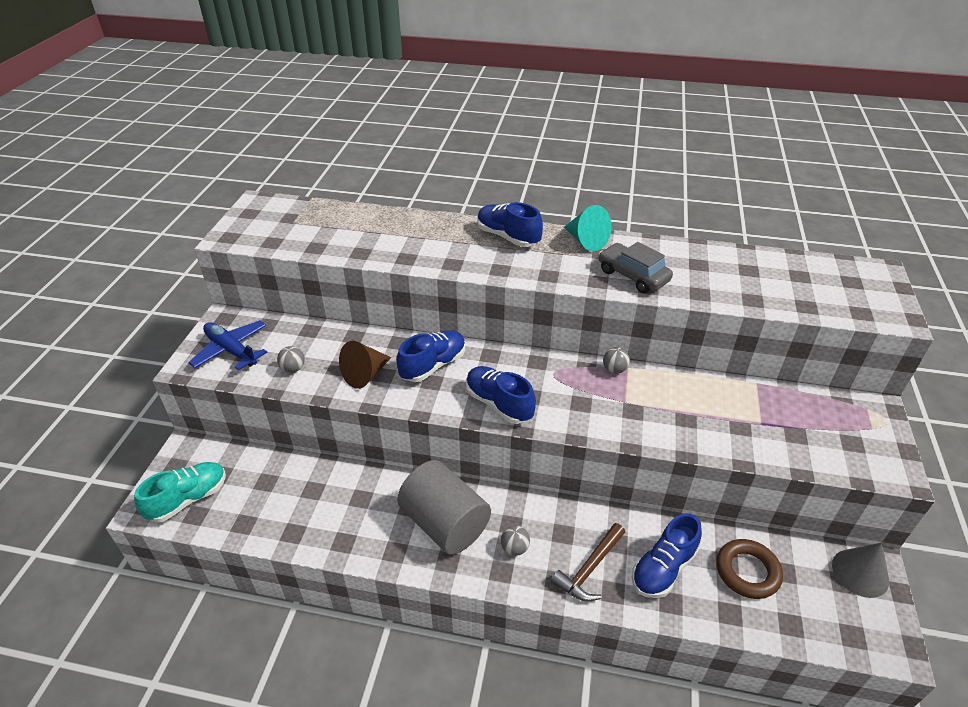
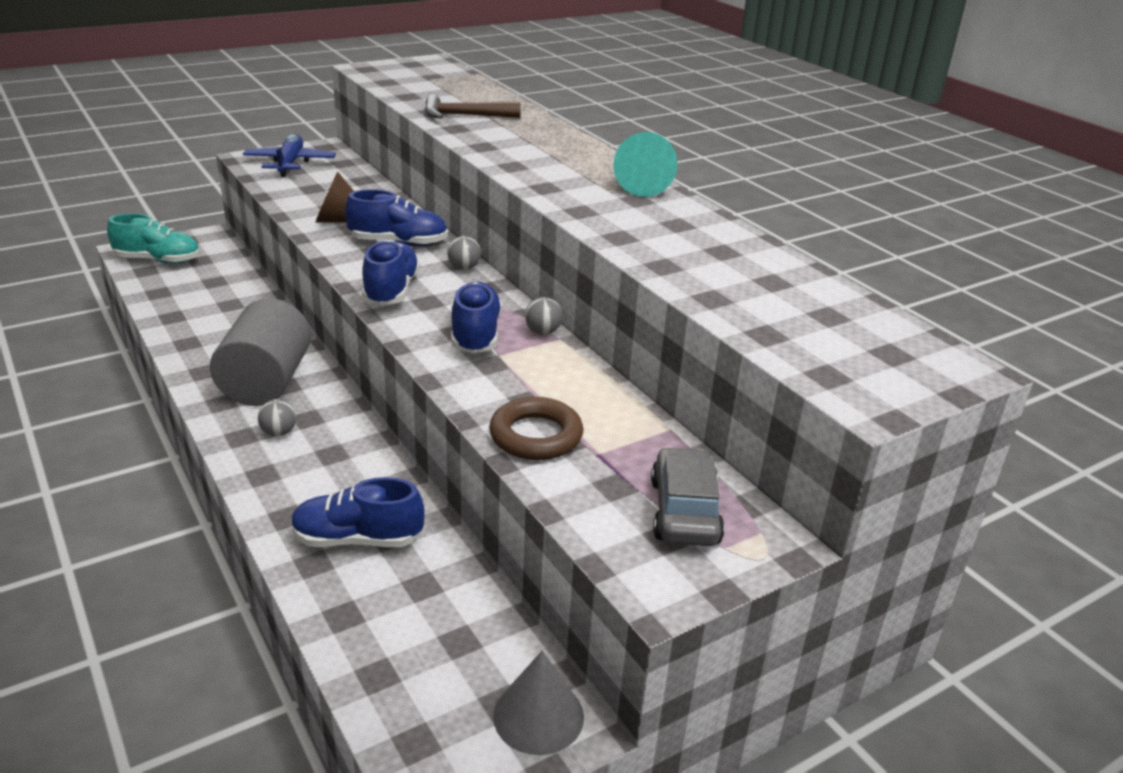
camera: 45 degrees right, 10 degrees down
grey ball [277,346,305,373] -> grey ball moved to [447,236,481,270]
blue shoe [477,202,543,247] -> blue shoe moved to [451,281,502,354]
brown hammer [551,523,625,602] -> brown hammer moved to [425,94,521,118]
grey car [599,242,673,293] -> grey car moved to [651,447,725,546]
brown ring [717,539,783,599] -> brown ring moved to [489,397,583,460]

